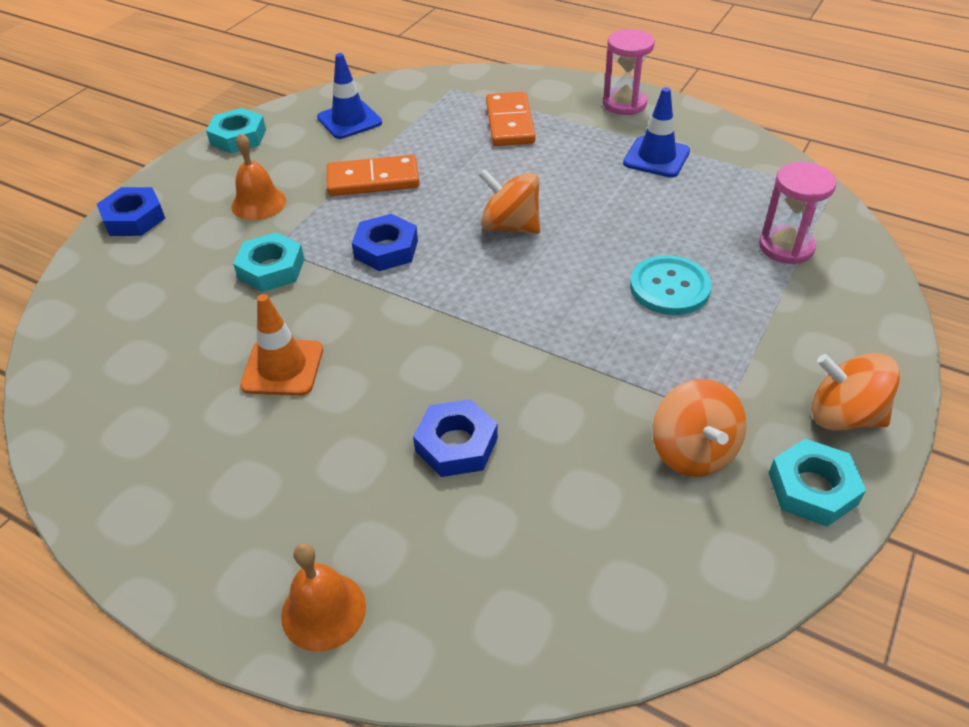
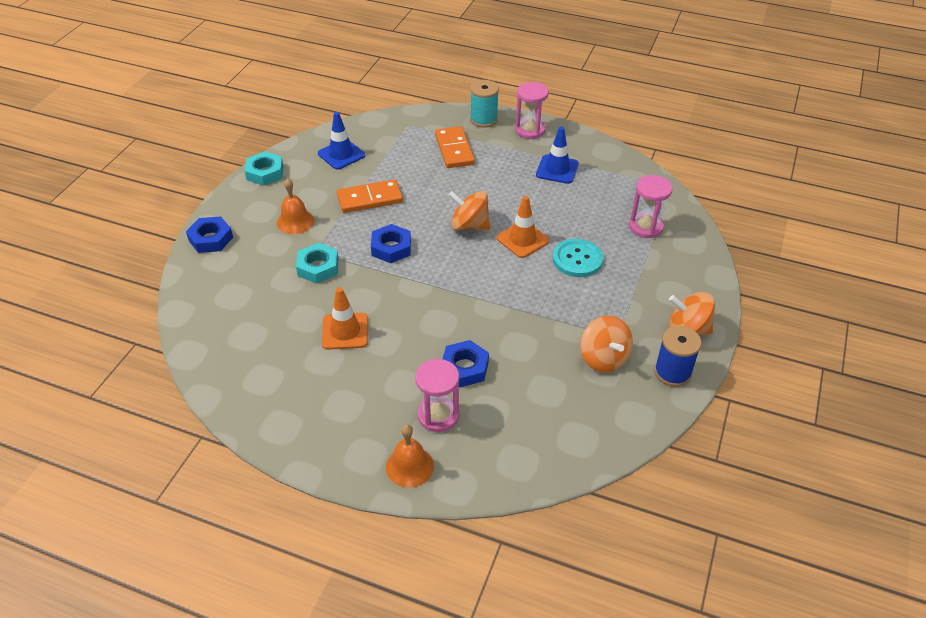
camera: 10 degrees left, 0 degrees up
turquoise nut [769,439,866,527] -> blue spool [654,326,701,387]
none -> pink hourglass [415,359,459,432]
none -> turquoise spool [470,80,499,128]
none -> orange traffic cone [497,196,550,258]

